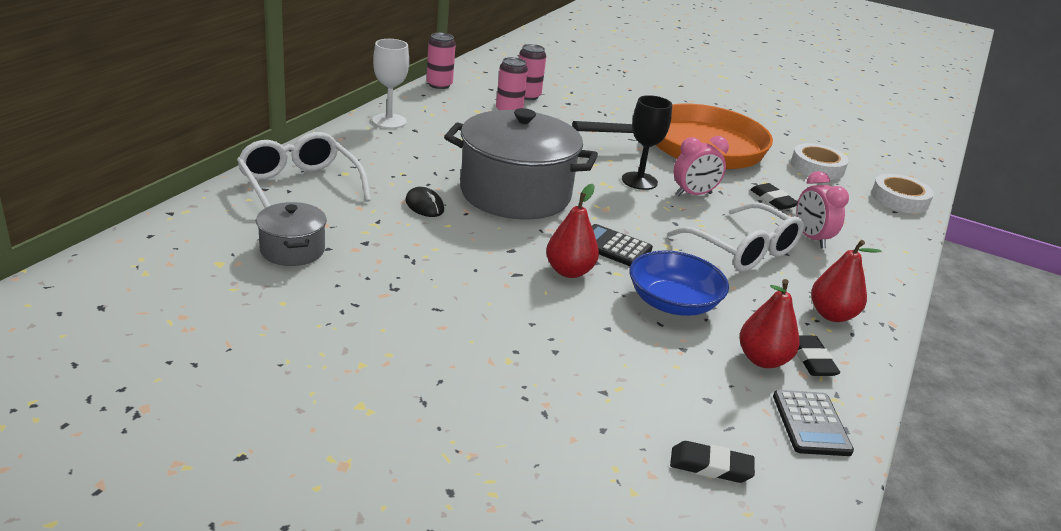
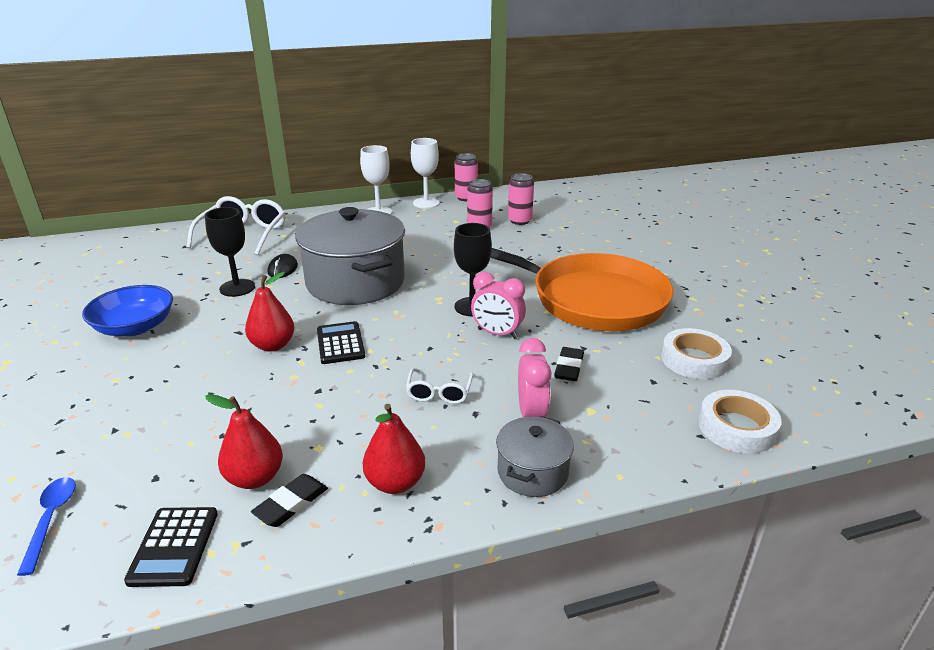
camera: 50 degrees right, 0 degrees up
grey pot [256,202,327,266] -> grey pot moved to [496,416,574,497]
blue bowl [629,250,729,316] -> blue bowl moved to [82,285,173,336]
white glasses [667,203,804,272] -> white glasses [406,368,474,404], size x0.53
black eraser [670,441,755,483] -> blue spoon [17,477,76,576]
black calculator [773,390,854,456] -> black calculator turned 45 degrees counterclockwise [124,507,218,587]
pink clock [797,171,849,248] -> pink clock turned 150 degrees clockwise [518,338,552,417]
none -> black goblet [205,207,255,297]
none -> white goblet [411,138,440,209]

